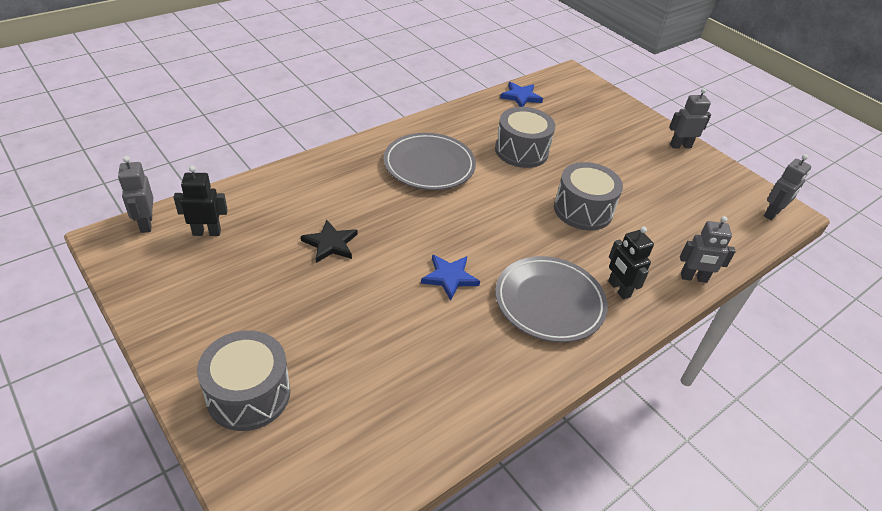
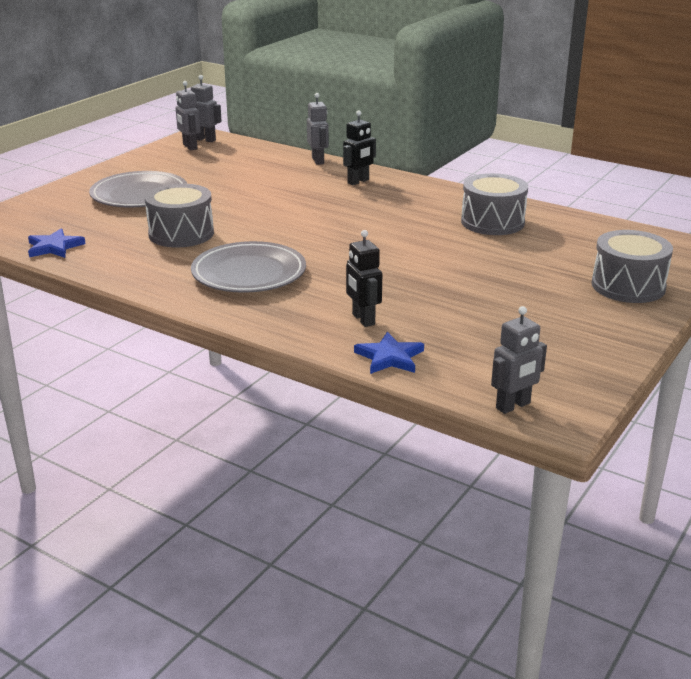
camera: 105 degrees left, 15 degrees down
black robot [173,166,228,236] -> black robot moved to [346,230,382,327]
black star [301,220,357,263] -> none
blue star [421,255,480,301] -> blue star moved to [354,332,424,374]
grey plate [495,256,608,342] -> grey plate moved to [89,171,187,207]
grey drum [554,162,623,230] -> grey drum moved to [461,173,528,235]
grey robot [669,88,711,149] -> grey robot moved to [176,81,201,150]

